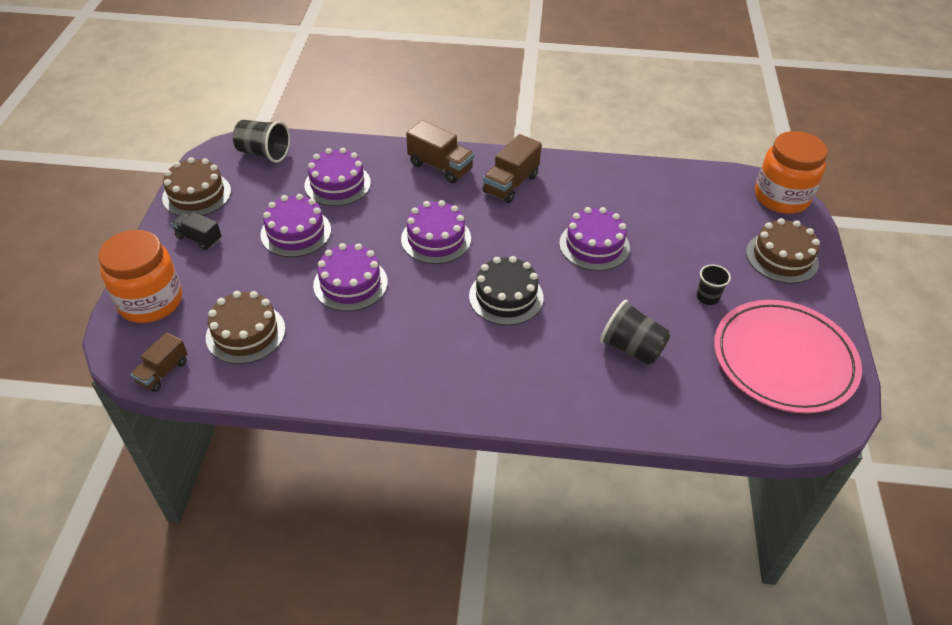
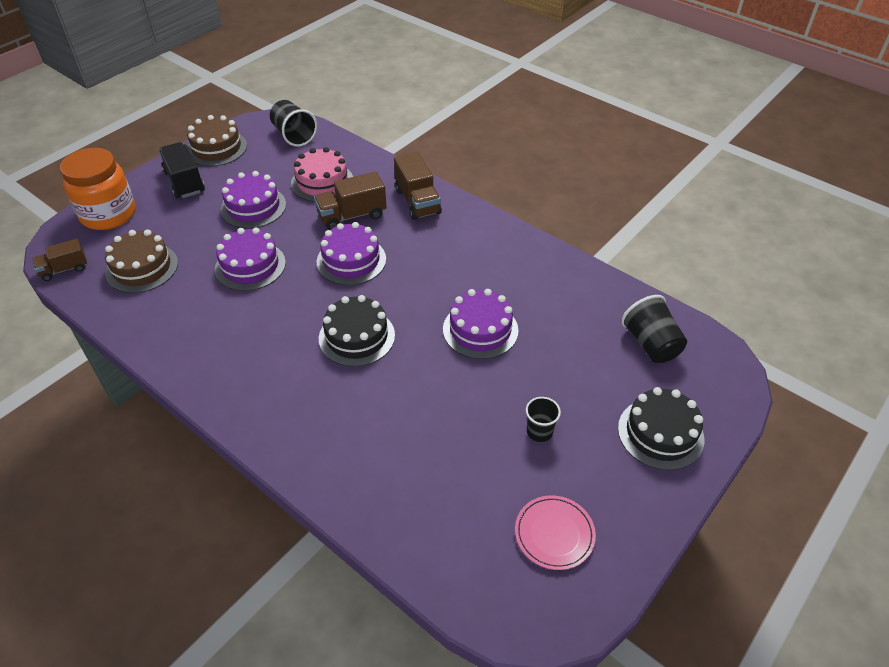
camera: 35 degrees right, 0 degrees up
black truck [171,212,221,250] -> black truck [159,142,205,198], size x1.53
purple cake [304,148,371,206] -> pink cake [291,147,353,202]
brown truck [483,134,542,203] -> brown truck moved to [314,172,387,230]
black cup [600,300,670,365] -> black cup moved to [621,295,687,363]
pink plate [714,300,862,414] -> pink plate [515,495,596,570], size x0.47
brown cake [746,218,820,284] -> black cake [618,387,704,470]
orange jar [755,131,828,214] -> none

